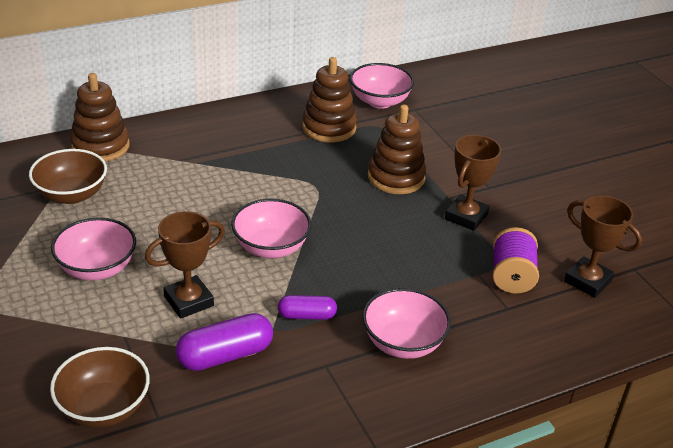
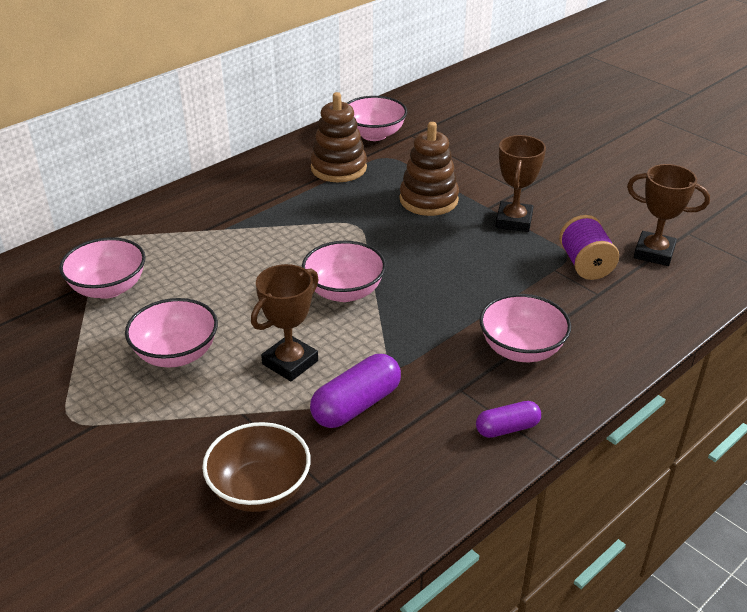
camera: 15 degrees left, 0 degrees up
brown bowl [29,149,107,204] -> pink bowl [59,237,146,299]
brown stacking toy [70,73,130,161] -> none
purple capsule [278,295,337,320] -> purple capsule moved to [476,401,541,438]

